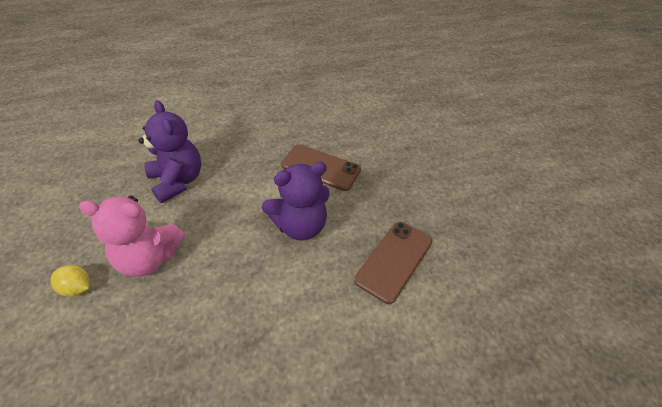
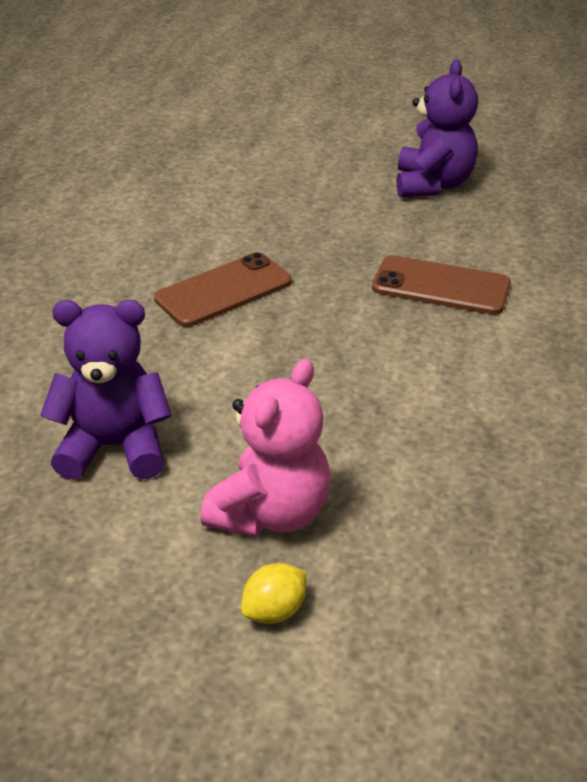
camera: 60 degrees left, 10 degrees down
purple teddy bear [262,161,330,240] -> purple teddy bear moved to [397,60,478,197]
brown phone [354,222,432,304] -> brown phone turned 45 degrees counterclockwise [372,255,511,315]

